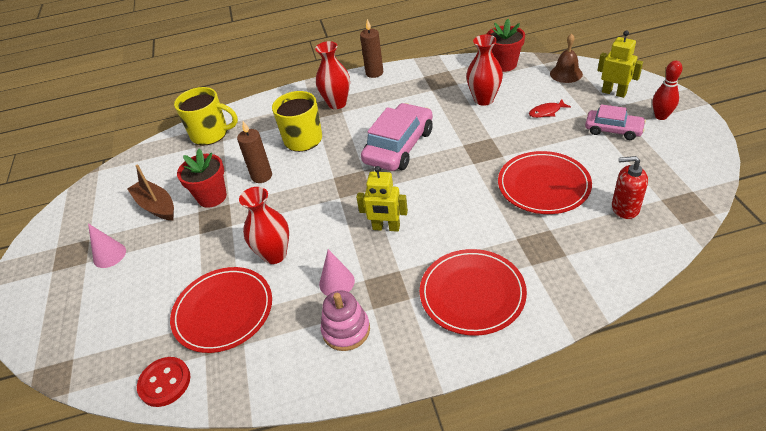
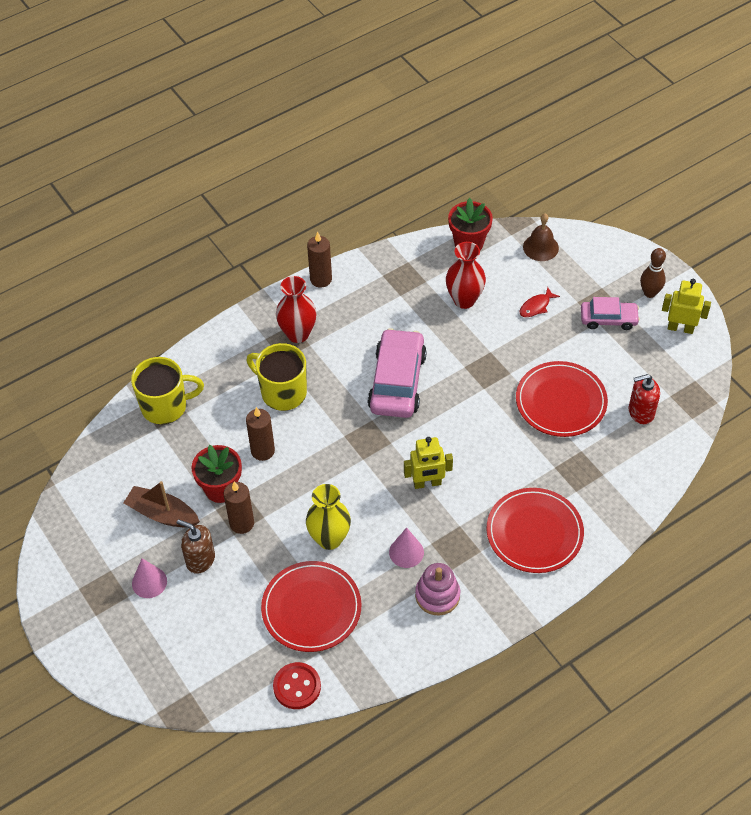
camera: 25 degrees left, 10 degrees up
red vase [239,187,289,264] -> yellow vase [306,484,351,550]
yellow robot [597,31,643,98] -> yellow robot moved to [662,279,711,334]
red bowling pin [653,61,683,120] -> brown bowling pin [640,248,666,298]
none -> brown soap dispenser [177,519,215,574]
none -> brown candle [224,482,254,534]

